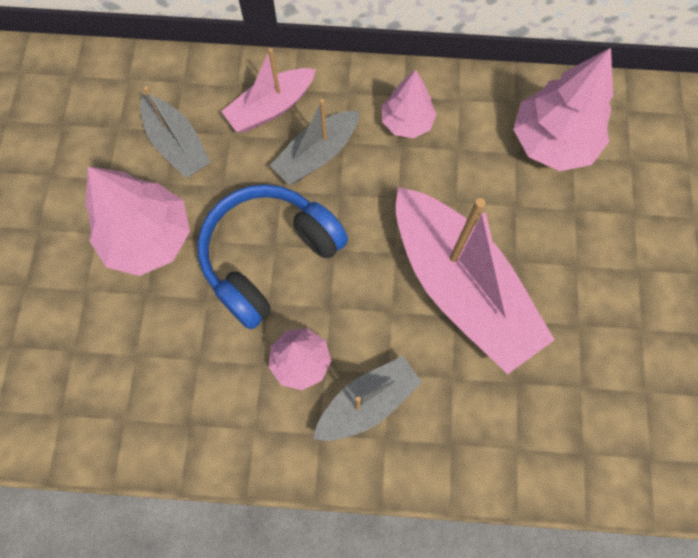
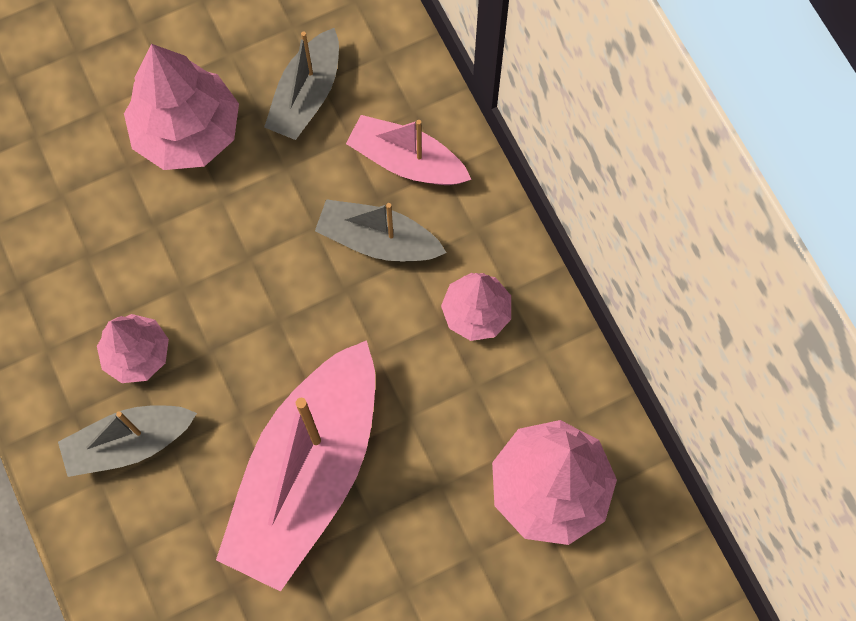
camera: 60 degrees right, 0 degrees up
blue headphones [197,184,348,330] -> none
grey boat [313,356,422,441] -> grey boat turned 135 degrees clockwise [58,406,197,477]

